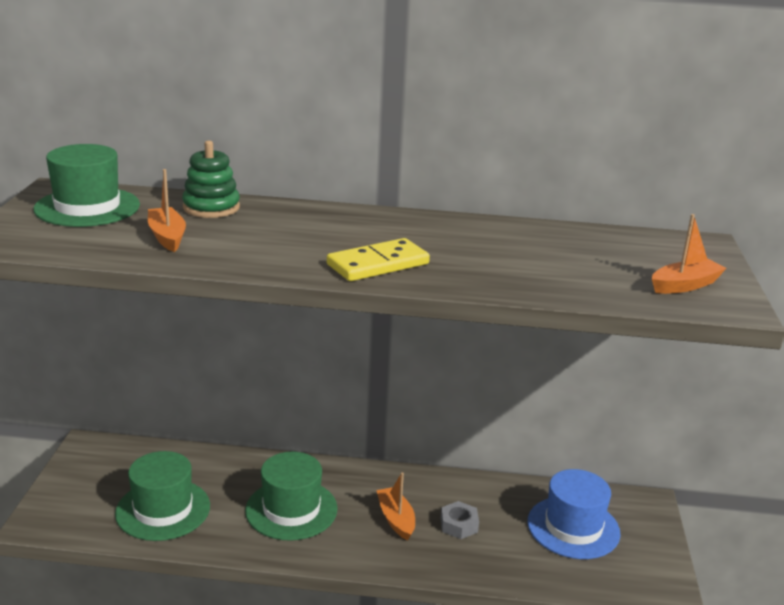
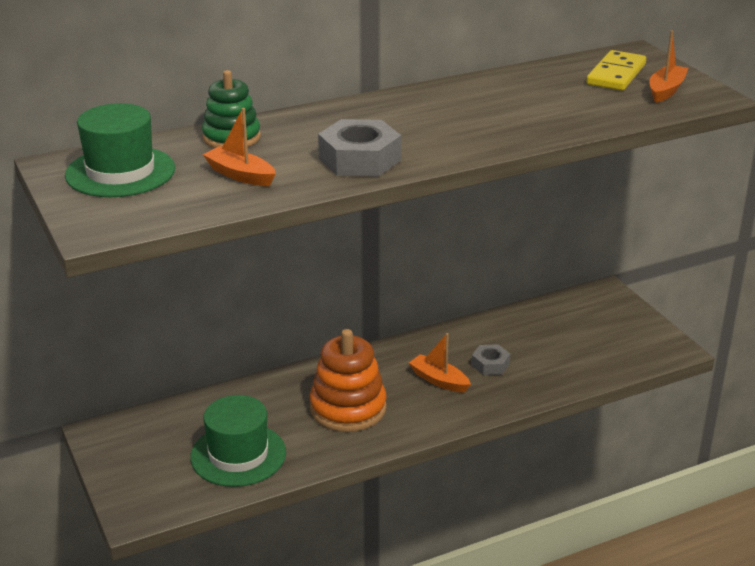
camera: 30 degrees left, 5 degrees up
green hat [245,452,338,541] -> orange stacking toy [310,329,387,432]
yellow domino [327,238,430,281] -> yellow domino moved to [587,50,646,91]
blue hat [528,469,621,559] -> none
none -> grey nut [318,119,401,177]

